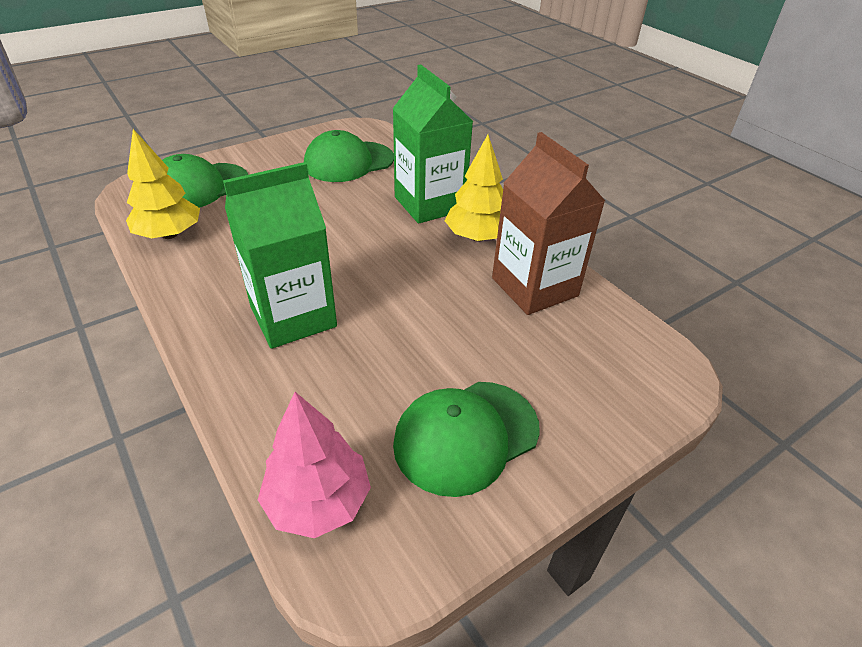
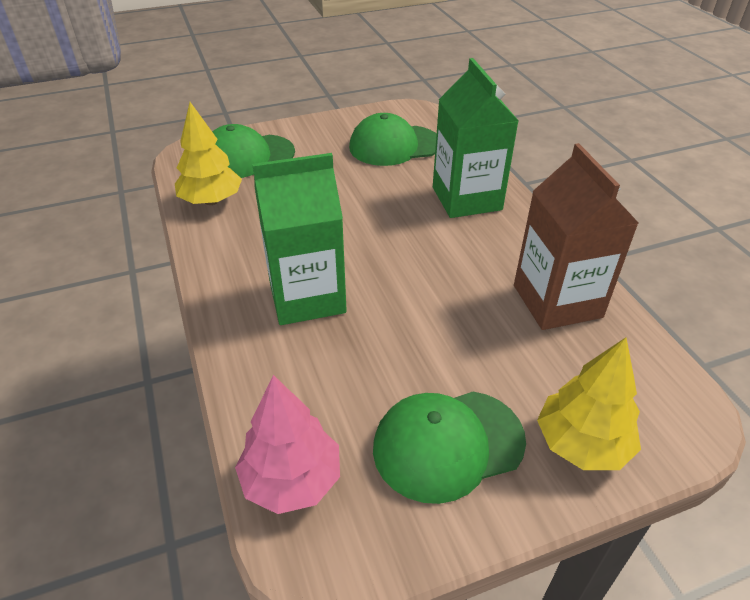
camera: 15 degrees right, 0 degrees up
yellow tree [445,135,503,242] -> yellow tree moved to [537,337,641,470]

